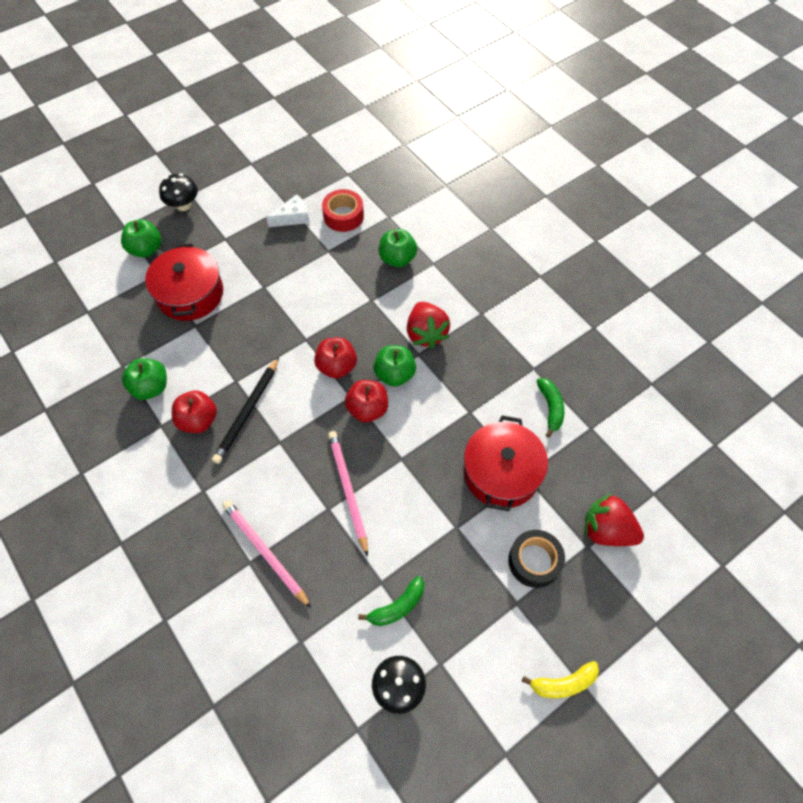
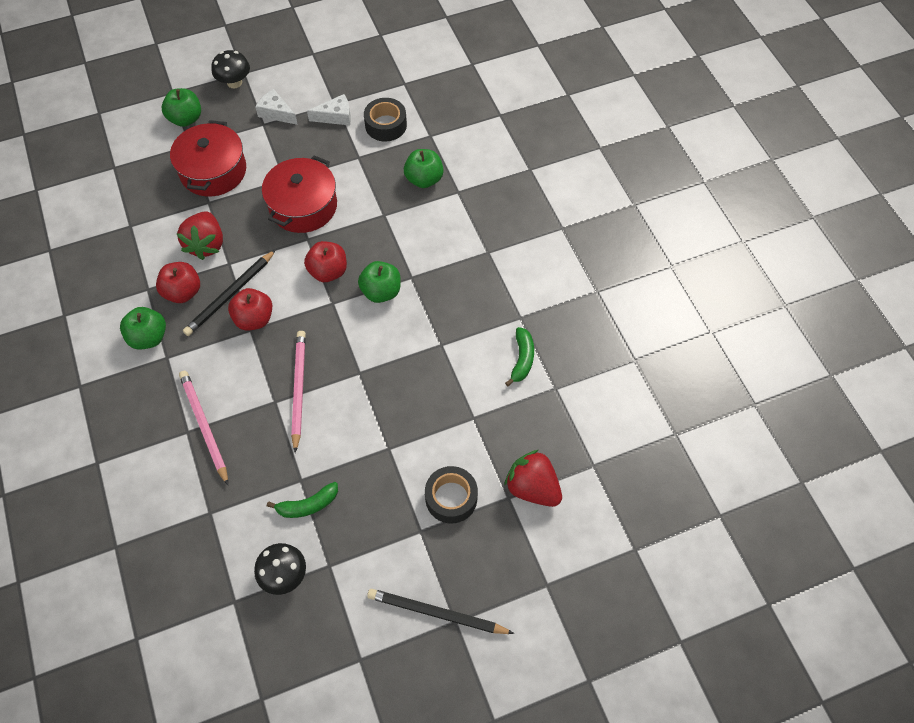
camera: 15 degrees right, 0 degrees up
green apple [122,358,167,400] -> green apple moved to [120,307,166,350]
red tape [322,189,364,232] -> black tape [364,98,407,141]
red apple [345,380,388,422] -> red apple moved to [228,288,272,331]
red strawberry [407,302,450,349] -> red strawberry moved to [177,211,223,260]
red pot [463,415,548,512] -> red pot moved to [262,156,337,233]
yellow banana [522,661,599,698] -> black pencil [367,589,514,634]
none -> white cheese [255,89,298,125]

